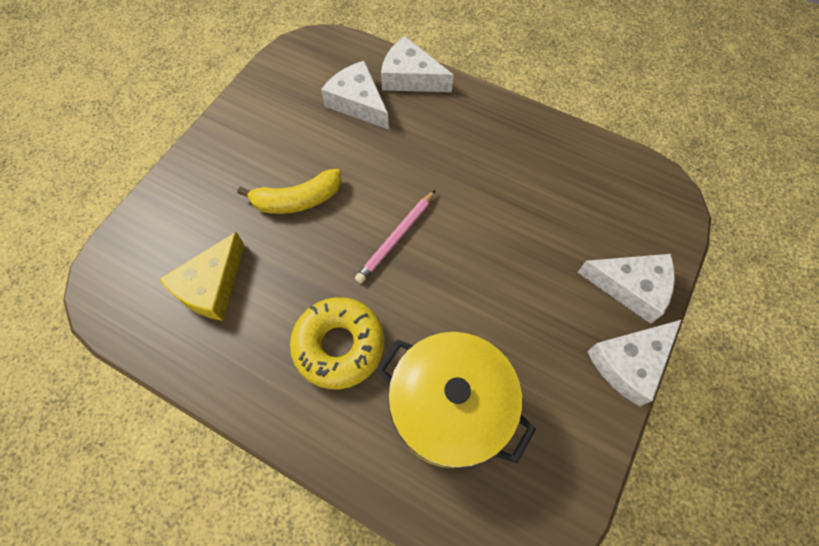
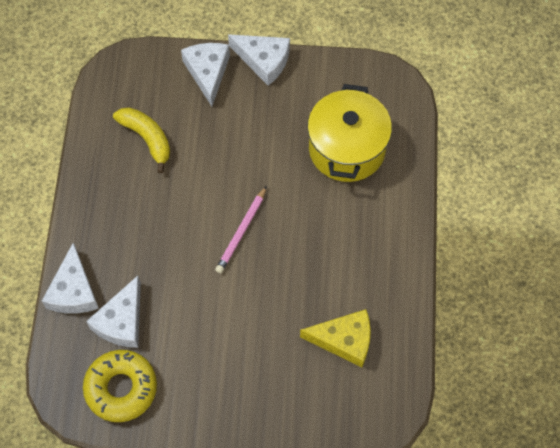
camera: 115 degrees left, 0 degrees up
yellow banana [237,169,342,214] -> yellow banana moved to [113,107,170,173]
yellow donut [290,297,385,389] -> yellow donut moved to [83,350,157,422]
pink pencil [355,190,436,283] -> pink pencil turned 105 degrees clockwise [215,186,267,273]

